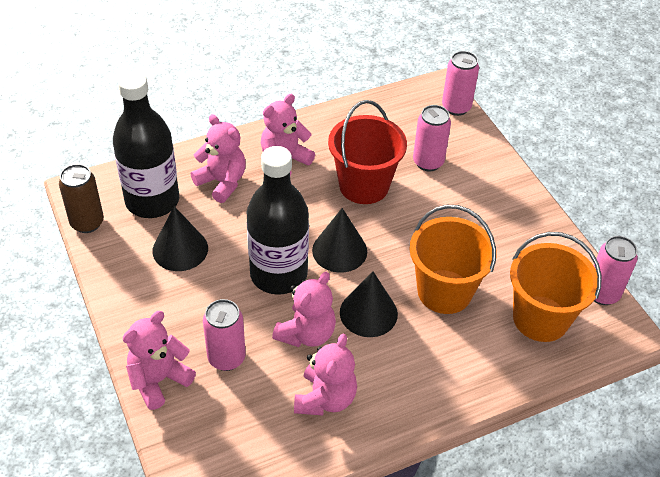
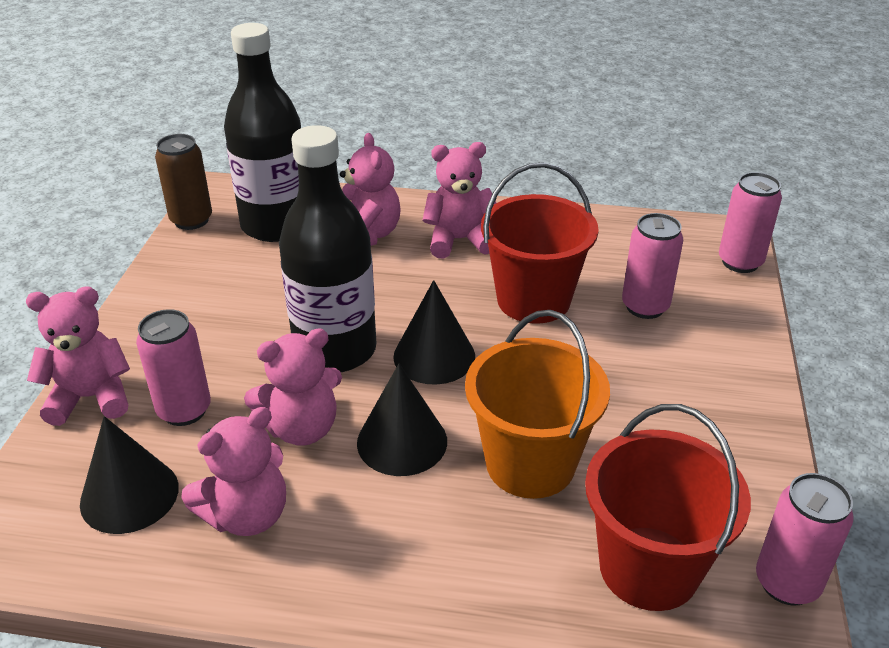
camera: 35 degrees right, 10 degrees down
black cone [152,206,208,271] -> black cone moved to [80,416,179,534]
orange bucket [510,232,601,342] -> red bucket [585,404,751,611]

